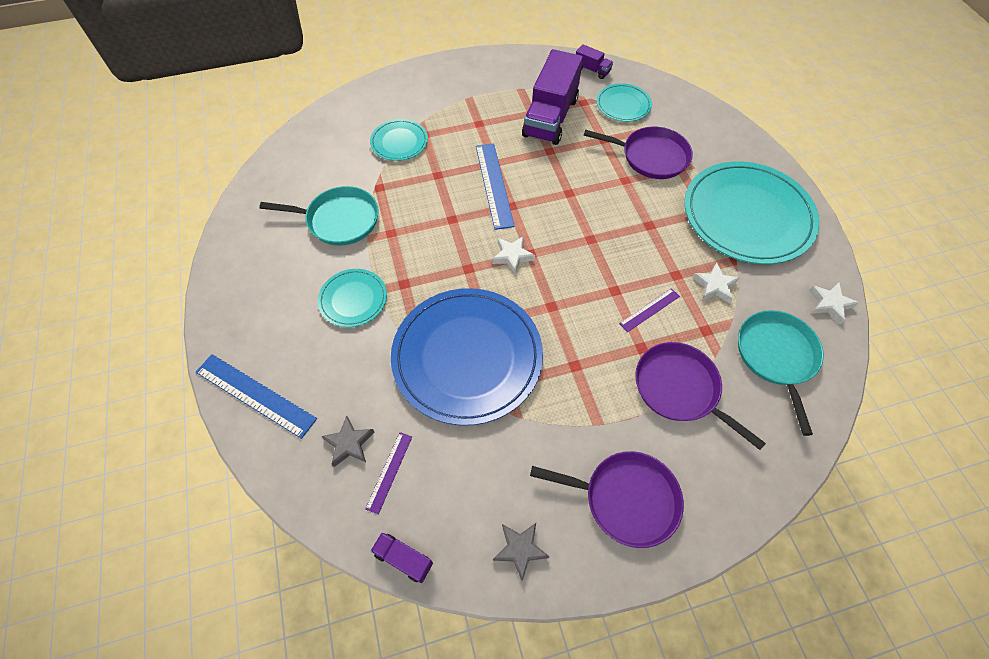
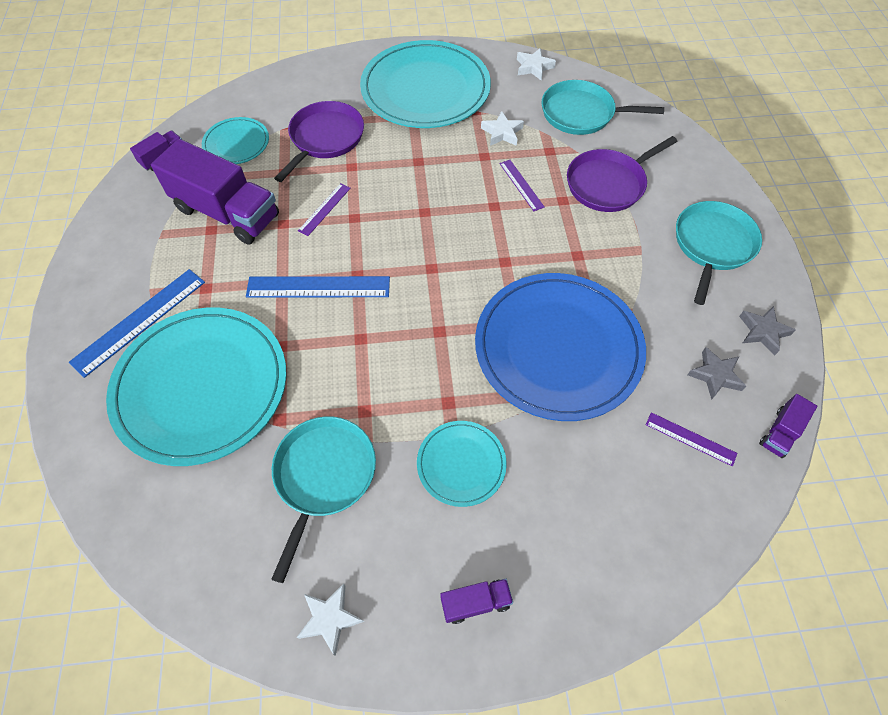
camera: 80 degrees left, 0 degrees up
blue ruler [196,354,317,439] -> blue ruler moved to [68,269,205,378]
grey star [321,415,374,467] -> grey star moved to [687,347,746,400]
turquoise plate [370,119,428,161] -> turquoise plate [106,308,287,466], size x2.07
white star [492,236,535,274] -> white star moved to [296,584,364,656]
purple pan [530,451,684,548] -> turquoise pan [676,201,762,305]
none -> purple ruler [298,183,351,236]
none -> purple truck [440,579,513,624]

